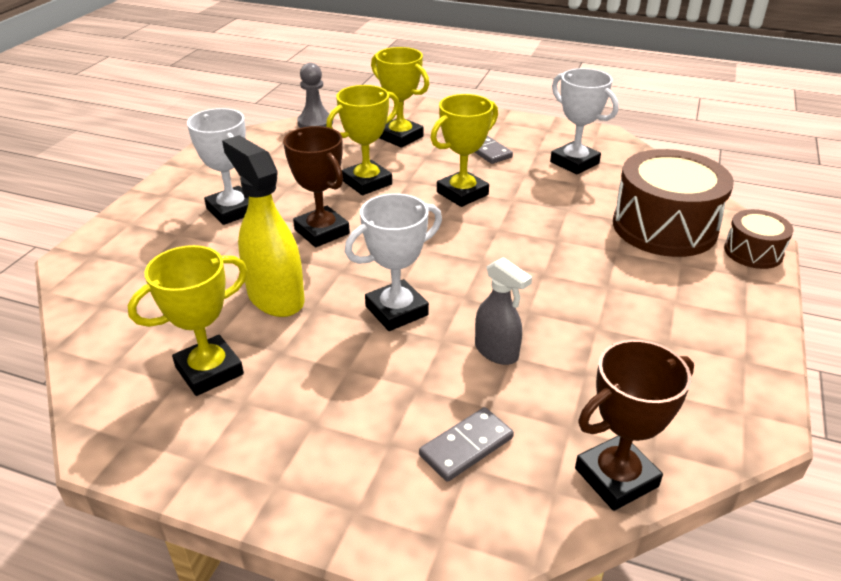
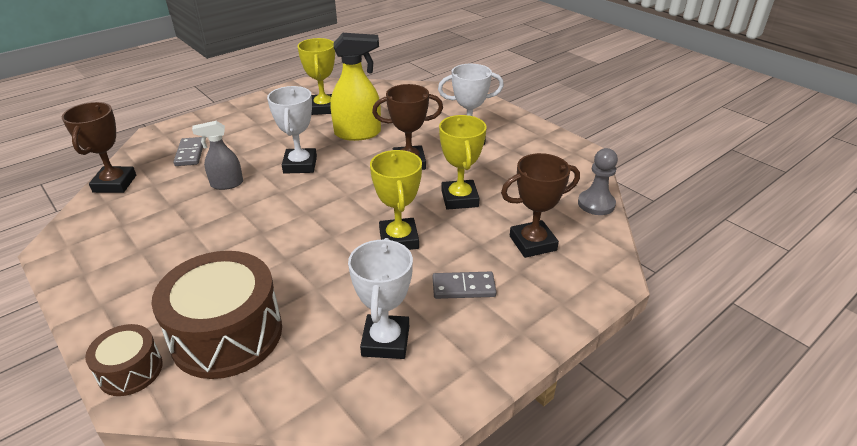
camera: 120 degrees right, 0 degrees up
yellow trophy [371,47,429,148] -> brown trophy [501,153,580,258]
white trophy [550,68,619,174] -> white trophy turned 75 degrees counterclockwise [348,238,413,359]

